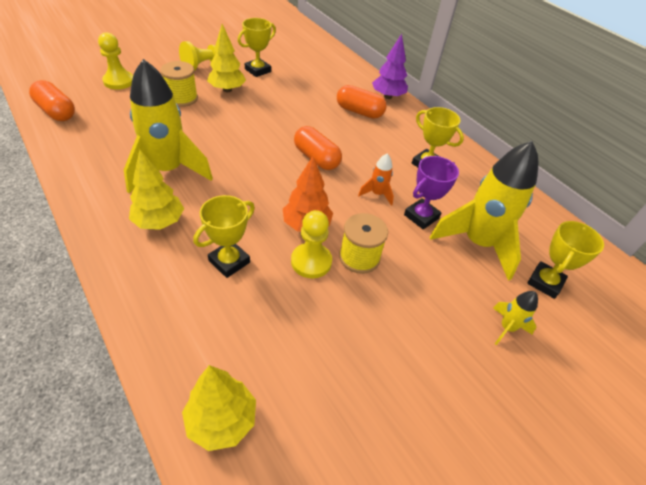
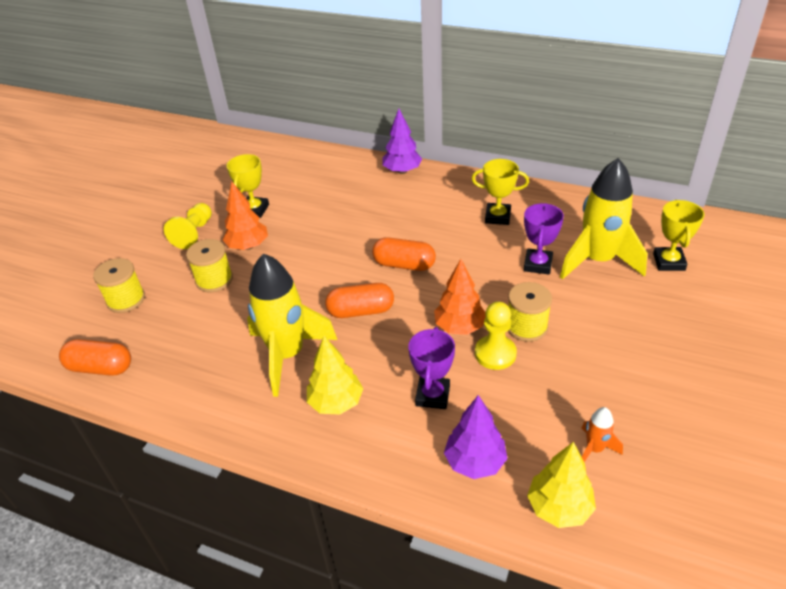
camera: 25 degrees left, 5 degrees down
yellow pawn [98,32,133,90] -> yellow spool [93,258,145,313]
yellow trophy [193,195,255,278] -> purple trophy [408,327,455,409]
yellow tree [207,24,246,92] -> orange tree [223,181,268,250]
orange capsule [337,85,386,119] -> orange capsule moved to [325,283,394,318]
orange rocket [358,154,394,206] -> orange rocket moved to [581,407,623,462]
yellow rocket [493,291,538,345] -> none
none -> purple tree [444,395,507,479]

